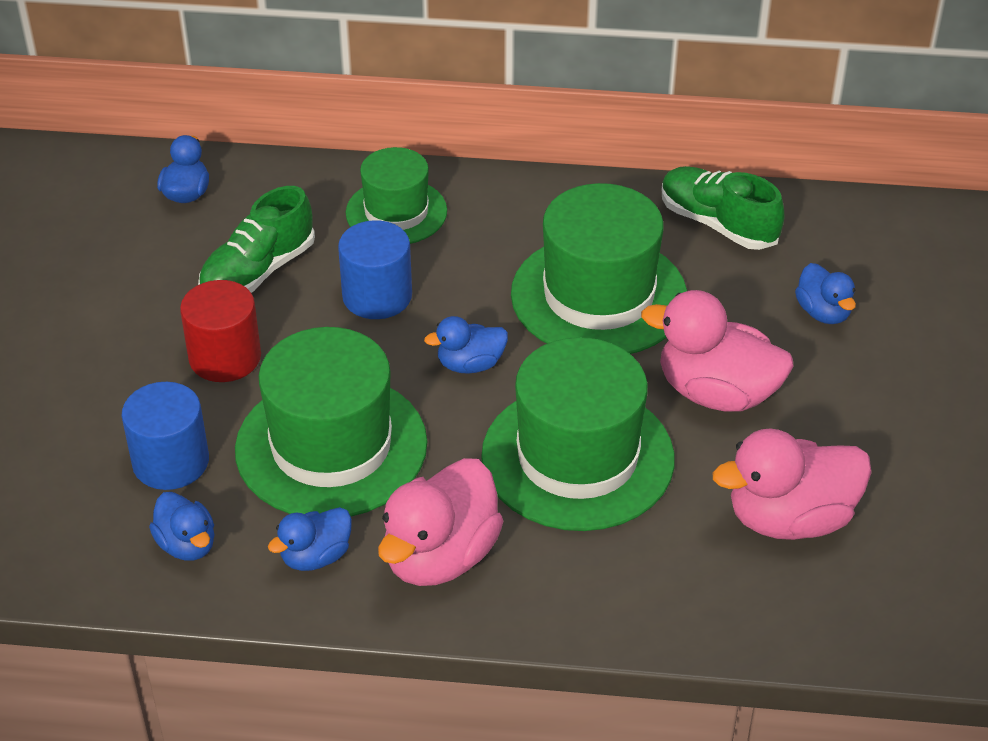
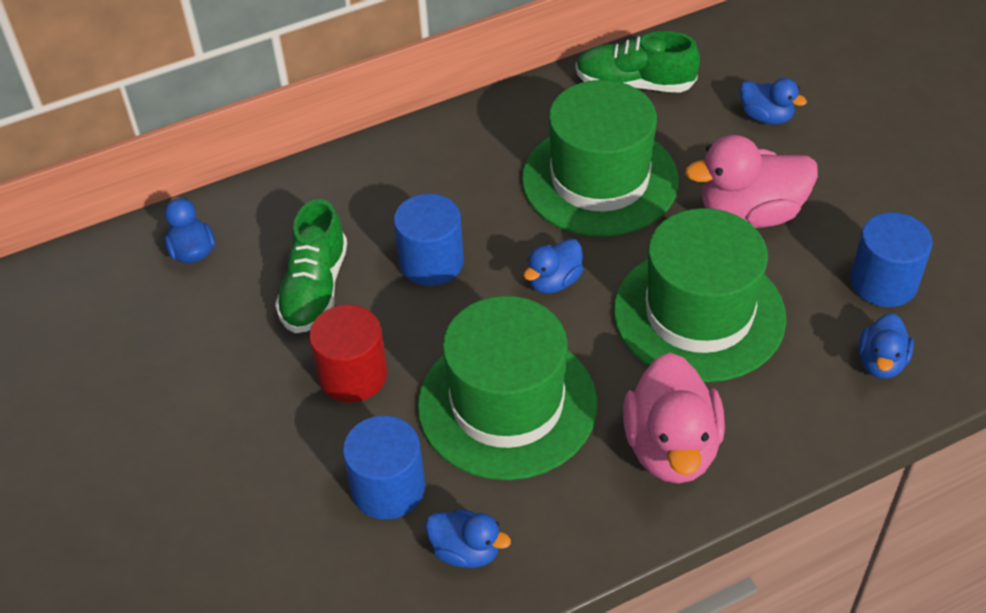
camera: 30 degrees left, 5 degrees up
blue duck [268,507,352,571] -> blue duck moved to [858,313,914,379]
green hat [346,147,447,244] -> none
pink duck [713,429,872,540] -> blue cylinder [850,212,933,307]

